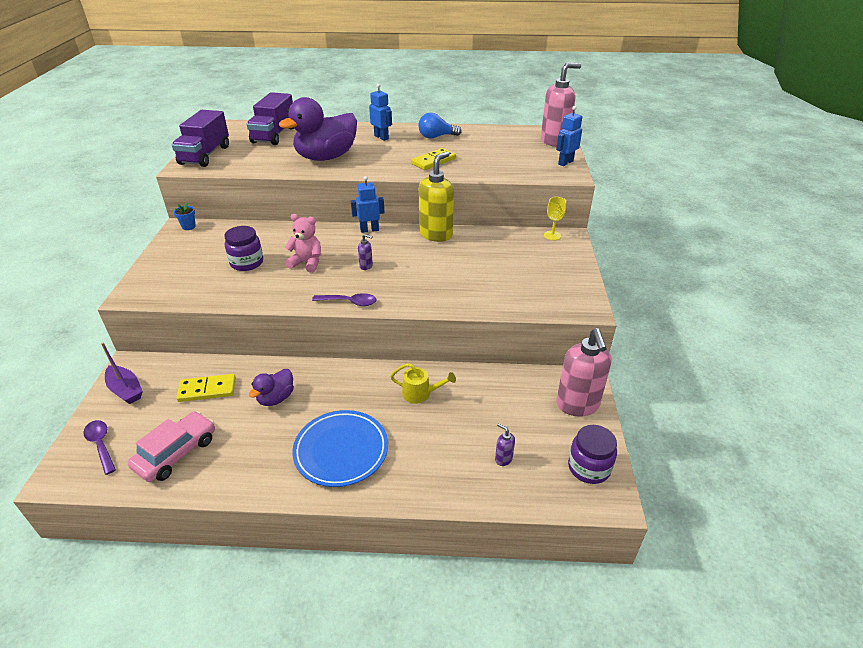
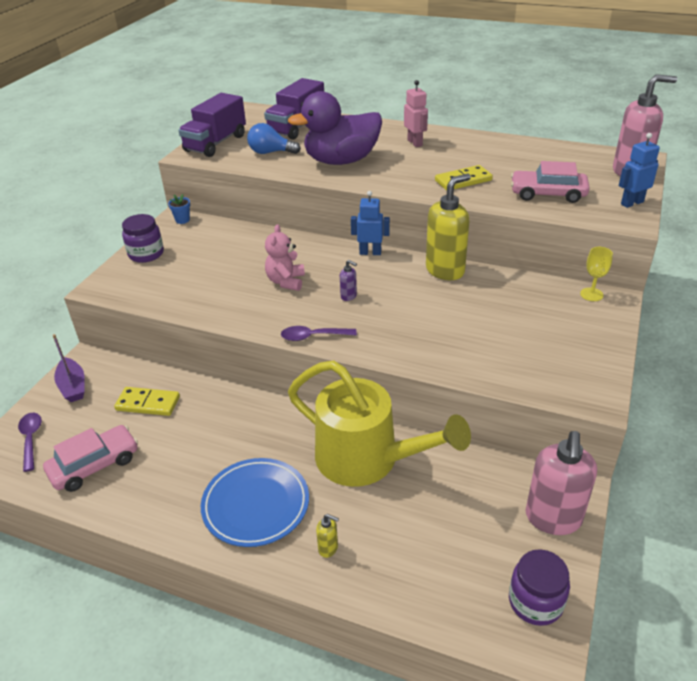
camera: 20 degrees right, 0 degrees up
purple jar [224,226,263,271] -> purple jar moved to [122,214,164,263]
purple duck [249,369,294,406] -> none
pink teddy bear [284,214,321,273] -> pink teddy bear turned 120 degrees counterclockwise [265,224,305,291]
purple spoon [312,293,377,306] -> purple spoon turned 150 degrees clockwise [281,326,357,341]
blue robot [369,84,392,141] -> pink robot [404,80,428,147]
yellow watering can [390,363,456,404] -> yellow watering can [288,361,471,487], size x2.47
blue light bulb [418,113,462,139] -> blue light bulb moved to [247,123,301,154]
purple soap dispenser [495,423,515,466] -> none
none -> yellow soap dispenser [316,514,339,558]
none -> pink car [511,161,590,203]

